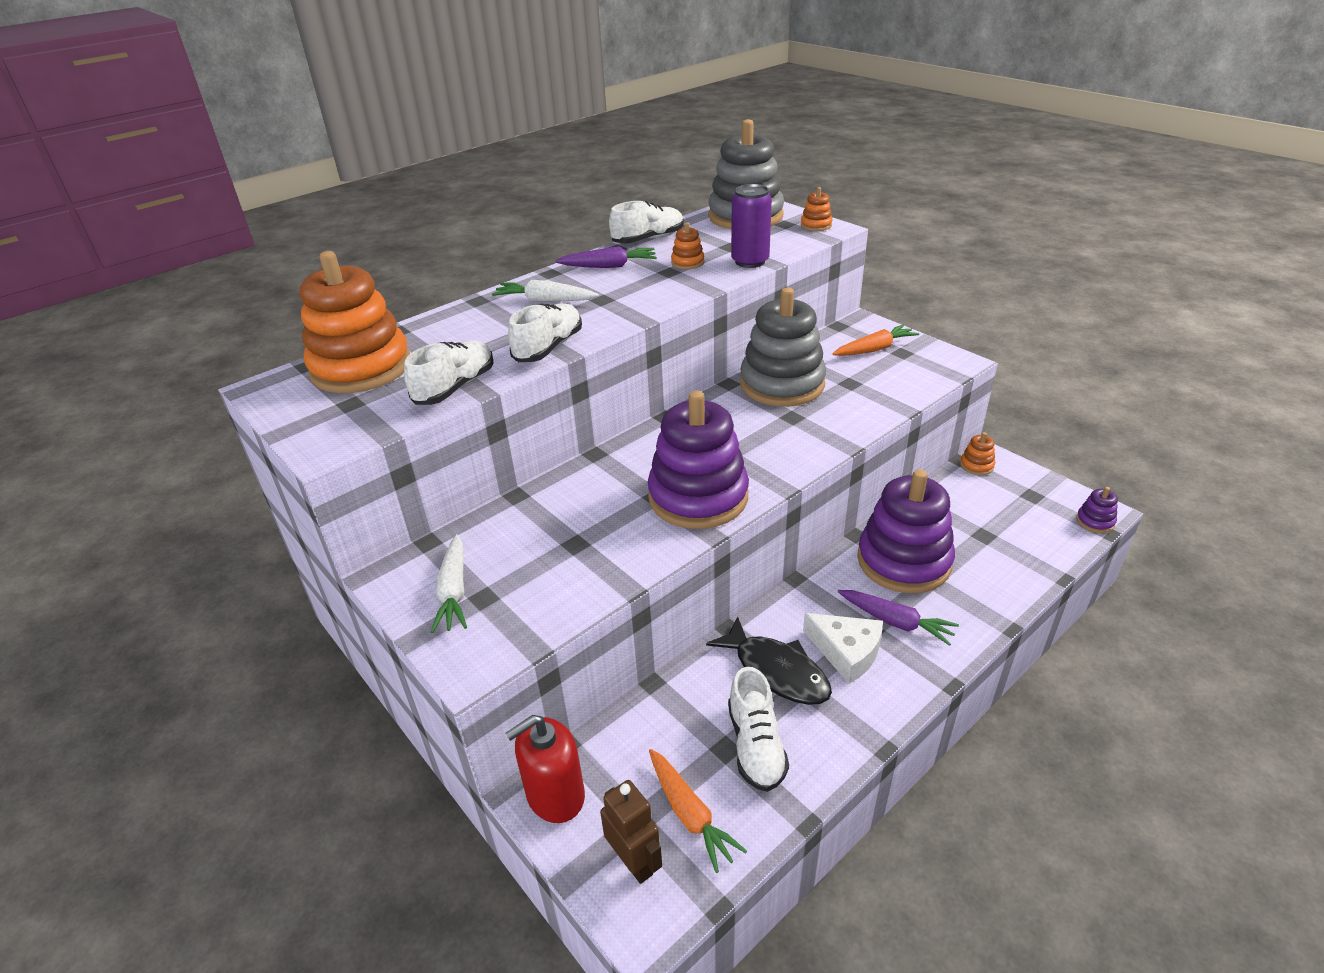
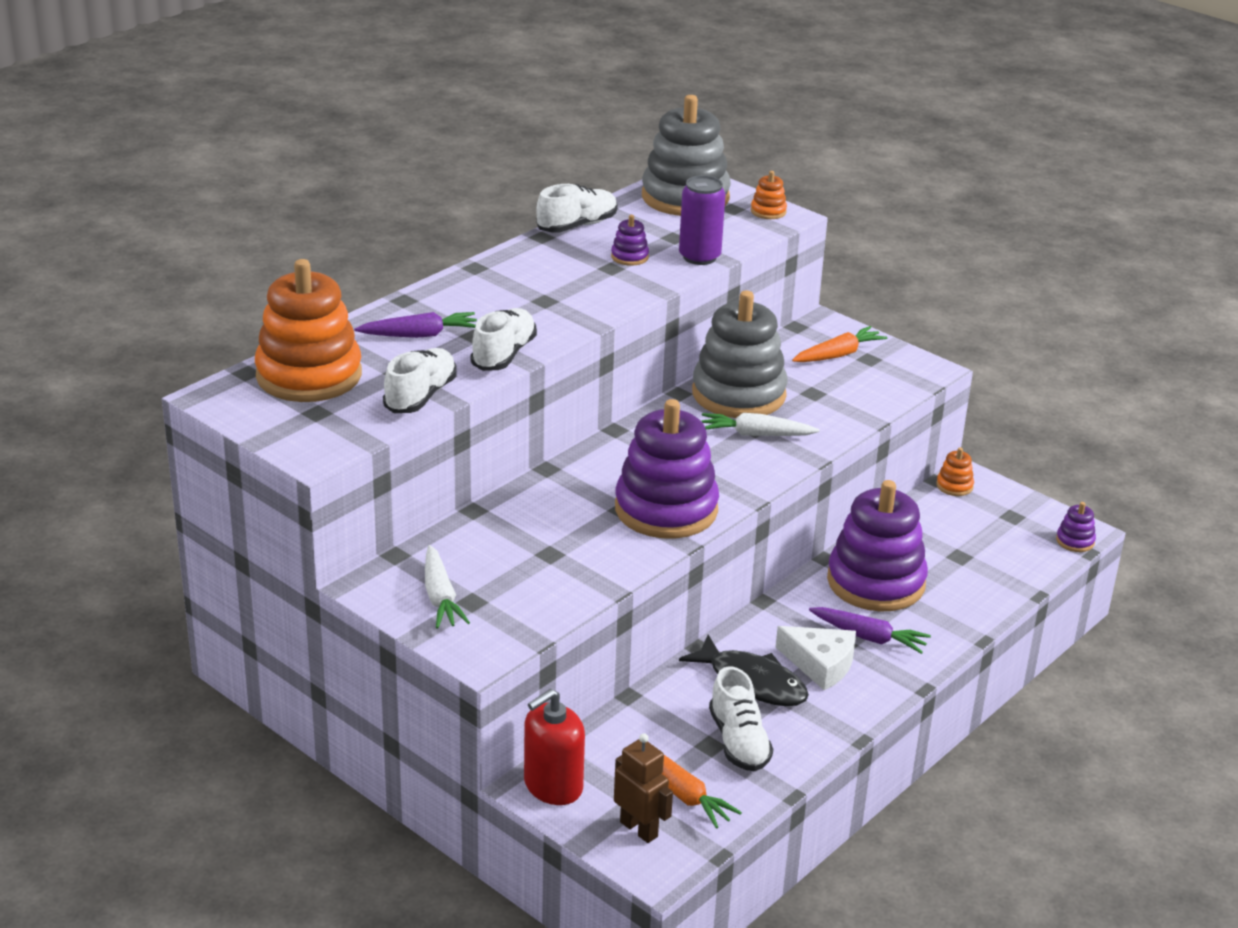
camera: 10 degrees left, 5 degrees down
white carrot [492,280,599,302] -> white carrot moved to [702,413,820,436]
purple carrot [555,246,657,268] -> purple carrot moved to [355,312,477,338]
orange stacking toy [671,222,705,269] -> purple stacking toy [611,215,649,266]

